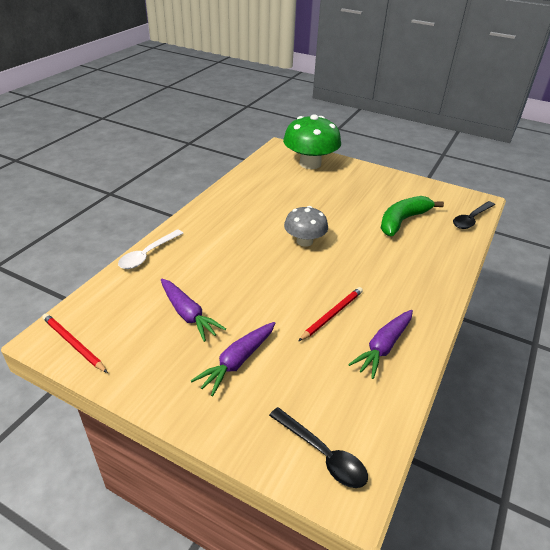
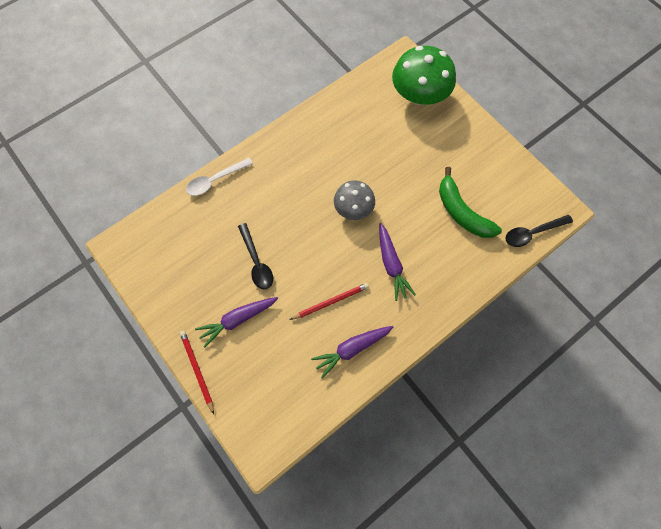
camera: 25 degrees right, 30 degrees up
red pencil [42,314,108,373] -> red pencil moved to [180,331,214,414]
purple carrot [161,278,226,342] -> purple carrot moved to [379,223,416,301]
black spoon [269,407,368,488] -> black spoon moved to [238,223,273,290]
green banana [381,196,444,236] -> green banana turned 105 degrees counterclockwise [439,167,502,238]

